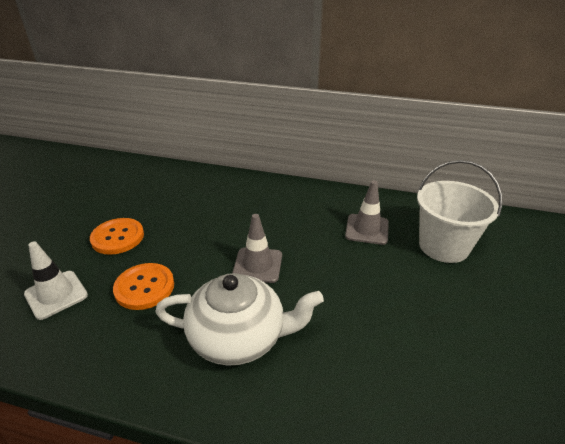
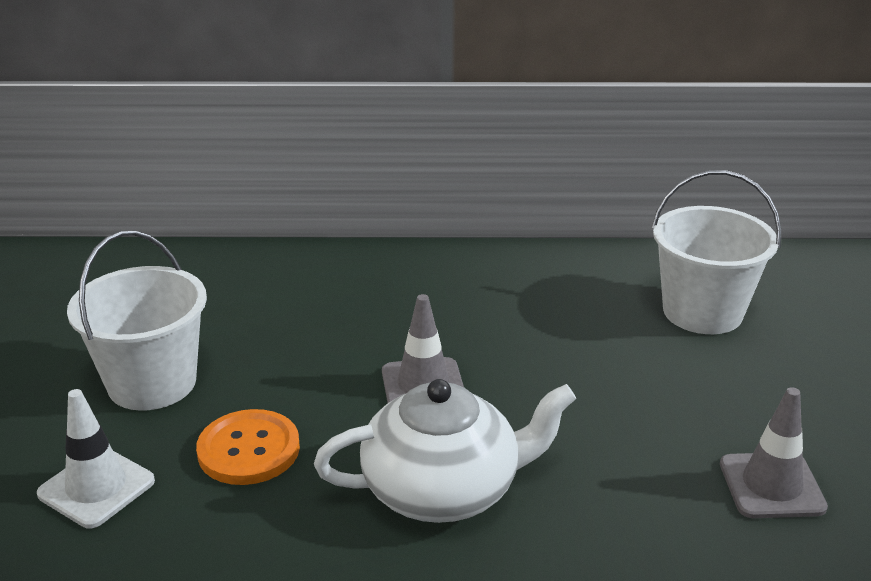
camera: 15 degrees left, 5 degrees down
orange button [90,218,144,255] -> white bucket [67,230,207,411]
grey traffic cone [345,180,389,245] -> grey traffic cone moved to [720,387,828,518]

